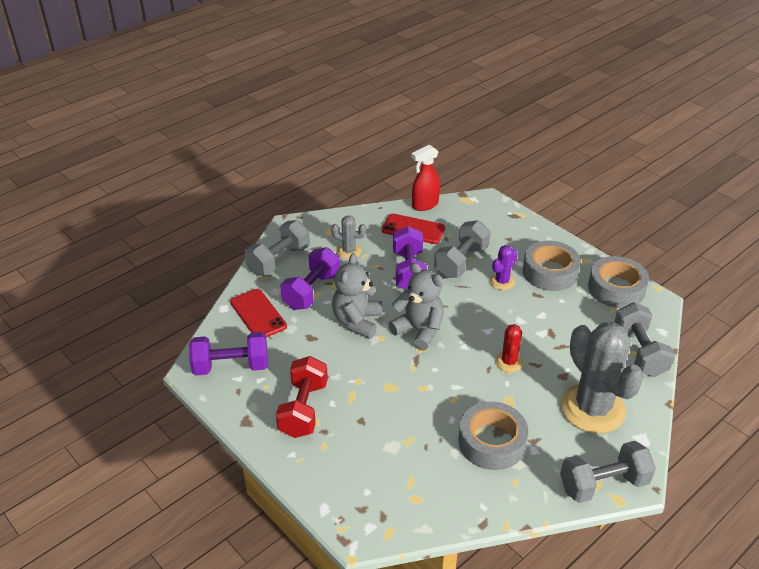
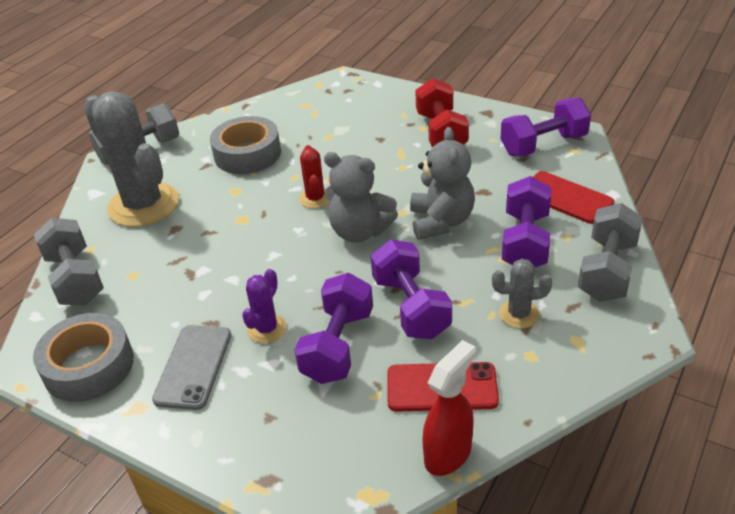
camera: 165 degrees right, 0 degrees up
grey dumbbell [434,220,491,278] -> purple dumbbell [294,273,373,384]
red cactus [495,324,524,372] -> red cactus moved to [299,145,330,209]
grey tape [523,241,581,291] -> grey phone [152,325,231,410]

